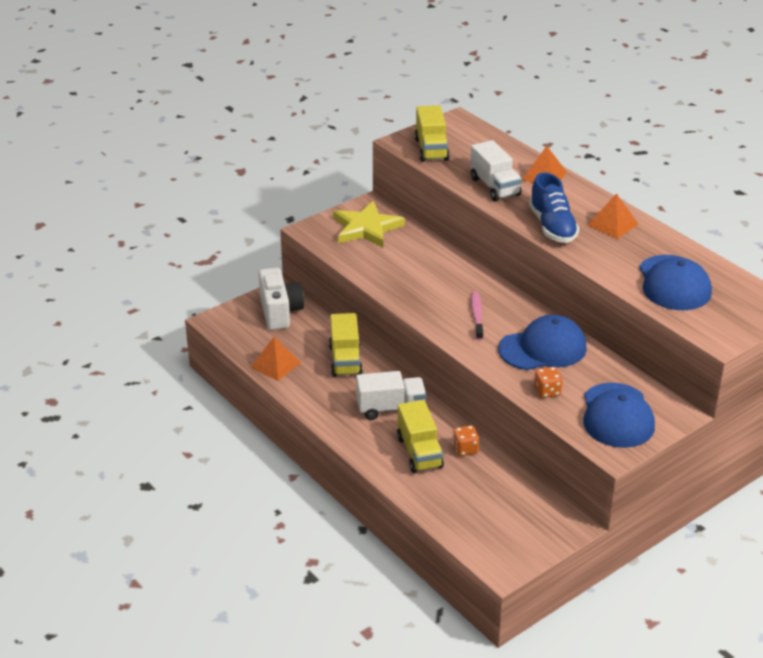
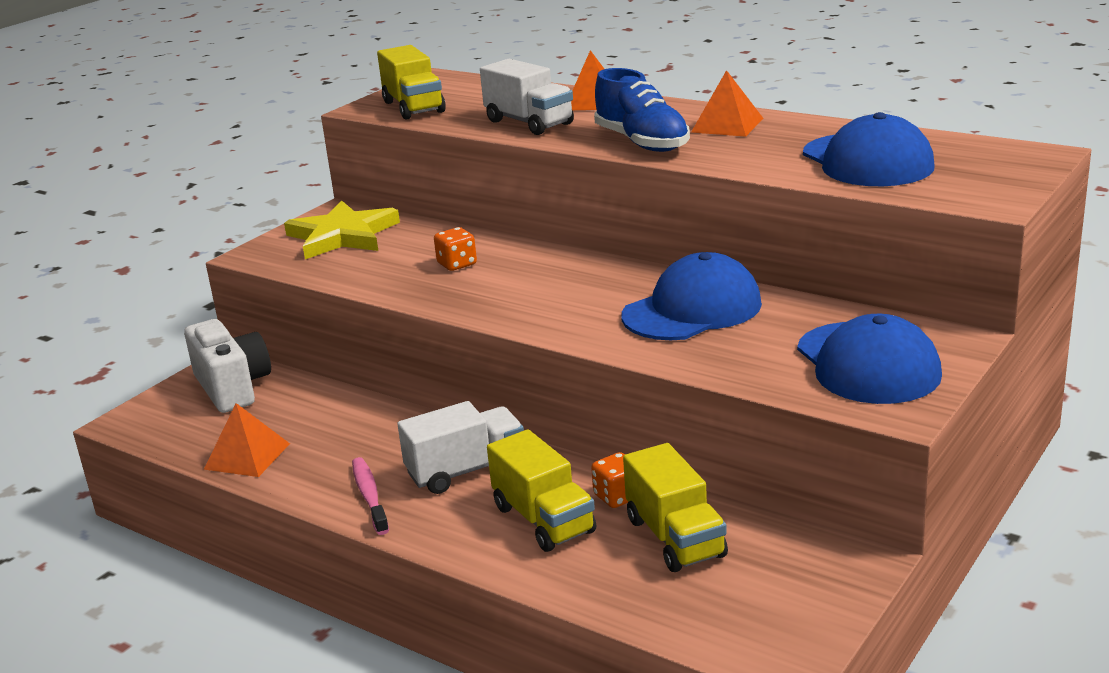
camera: 15 degrees left, 10 degrees down
yellow truck [329,313,363,377] -> yellow truck moved to [623,443,728,572]
pink toothbrush [471,291,484,340] -> pink toothbrush moved to [352,457,389,535]
orange dice [534,367,563,398] -> orange dice moved to [434,227,477,271]

